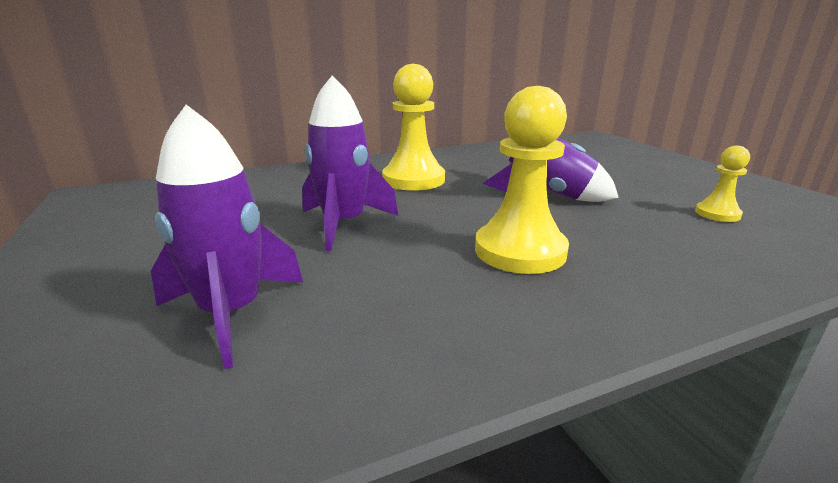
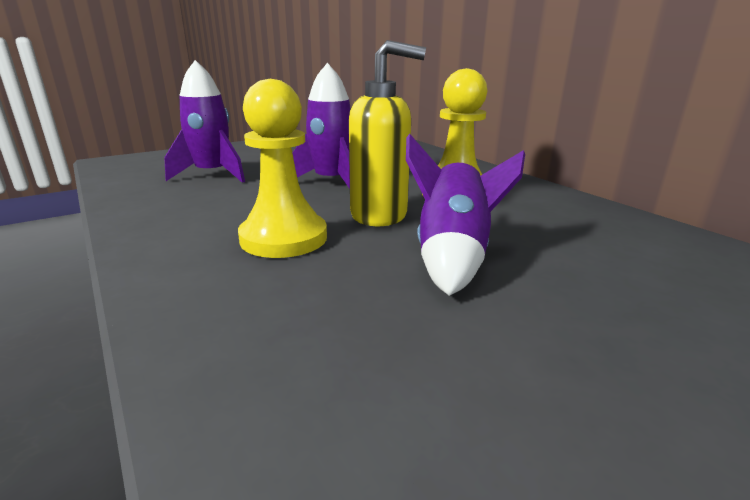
camera: 80 degrees right, 0 degrees up
yellow pawn [695,146,750,222] -> none
none -> yellow soap dispenser [349,40,426,226]

